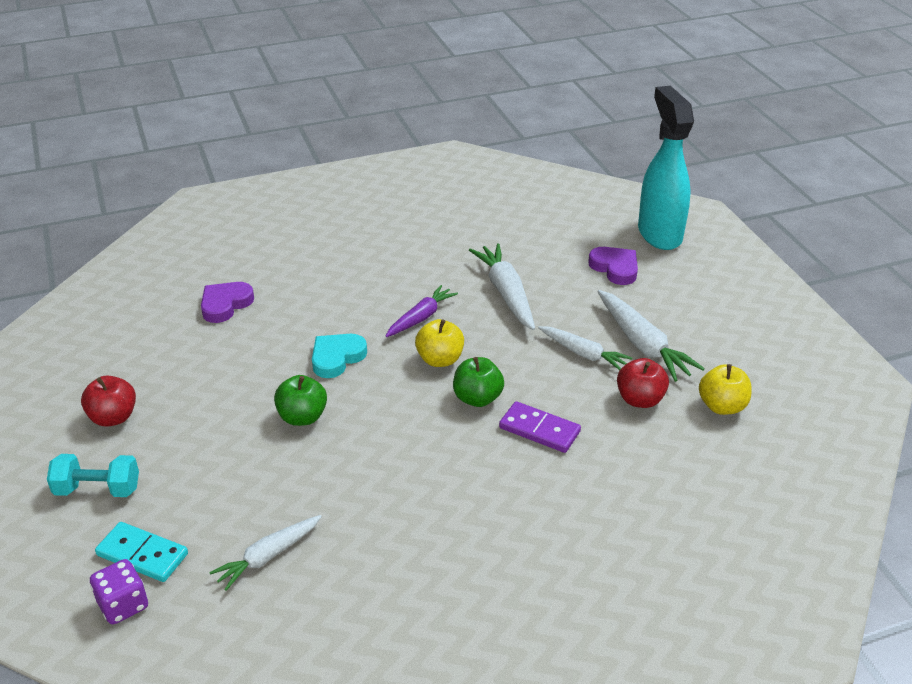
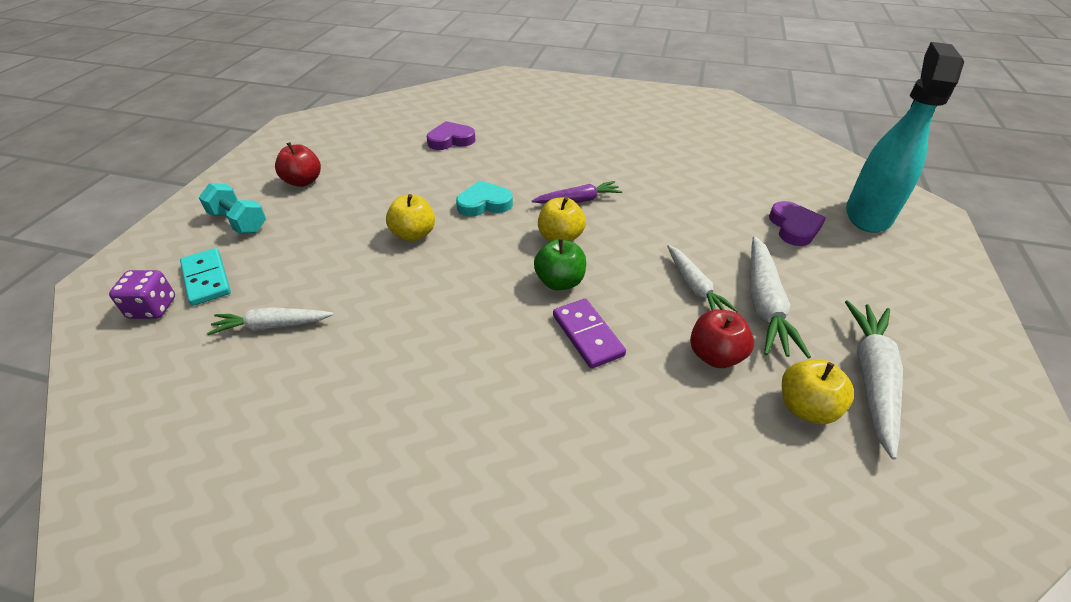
camera: 35 degrees right, 5 degrees up
green apple [274,375,327,426] -> yellow apple [386,194,435,242]
white carrot [469,243,535,330] -> white carrot moved to [845,300,903,460]

